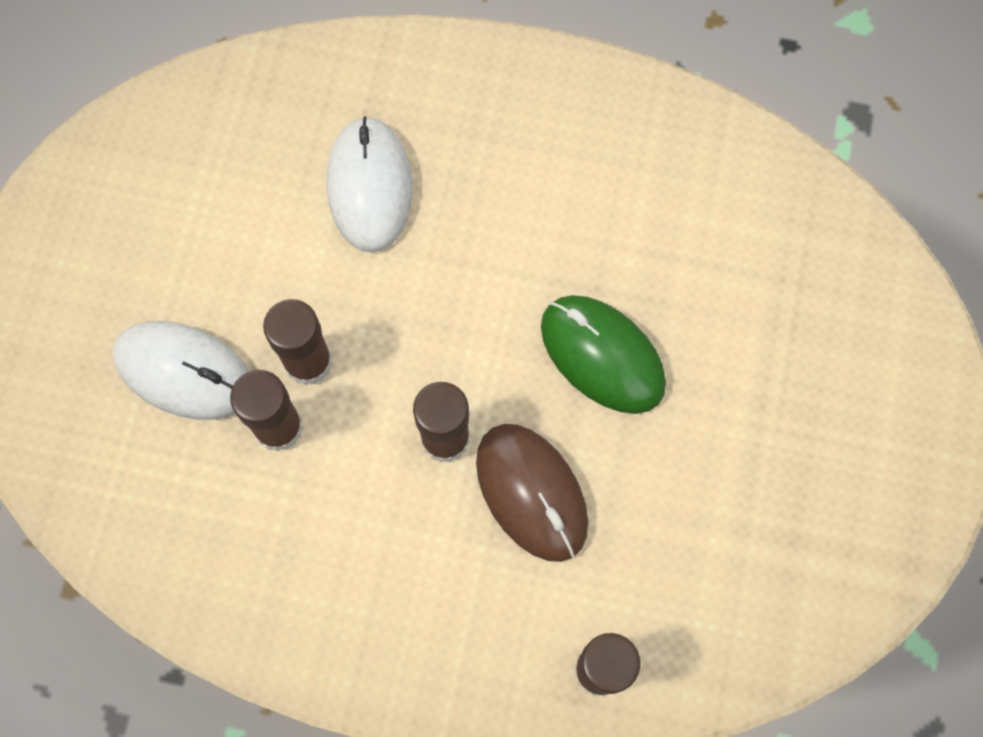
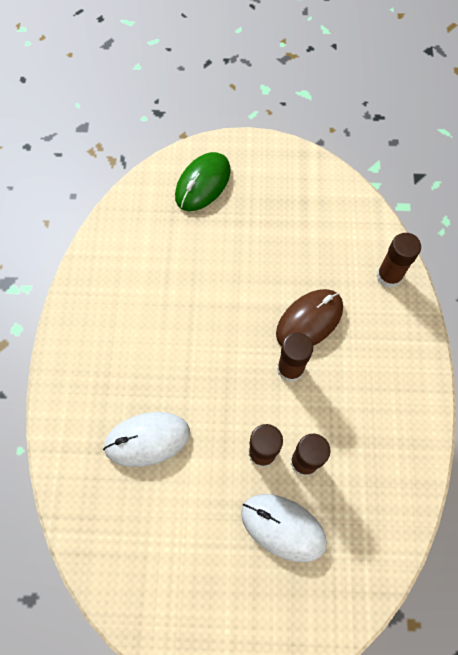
camera: 100 degrees left, 5 degrees down
white mouse [113,321,249,420] -> white mouse turned 75 degrees counterclockwise [241,494,327,562]
green mouse [541,295,666,414] -> green mouse moved to [175,152,231,211]

